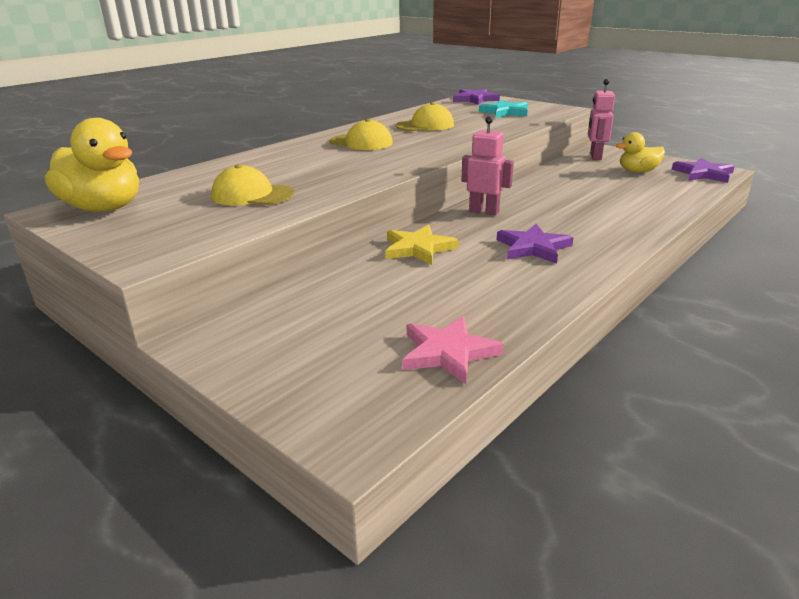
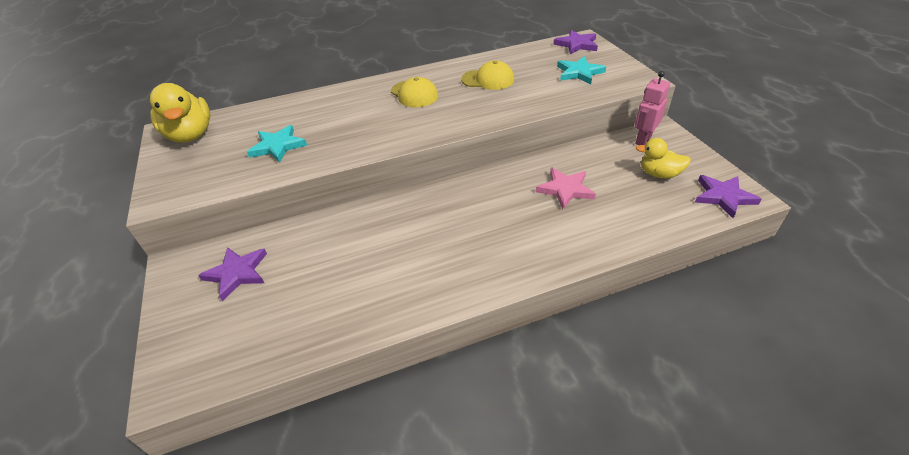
camera: 30 degrees right, 15 degrees up
yellow cap [211,164,294,205] -> turquoise star [247,125,307,163]
yellow star [385,225,459,265] -> none
pink star [402,316,504,384] -> pink star moved to [536,168,596,209]
pink robot [461,116,514,216] -> none
purple star [497,224,573,264] -> purple star moved to [198,247,267,301]

